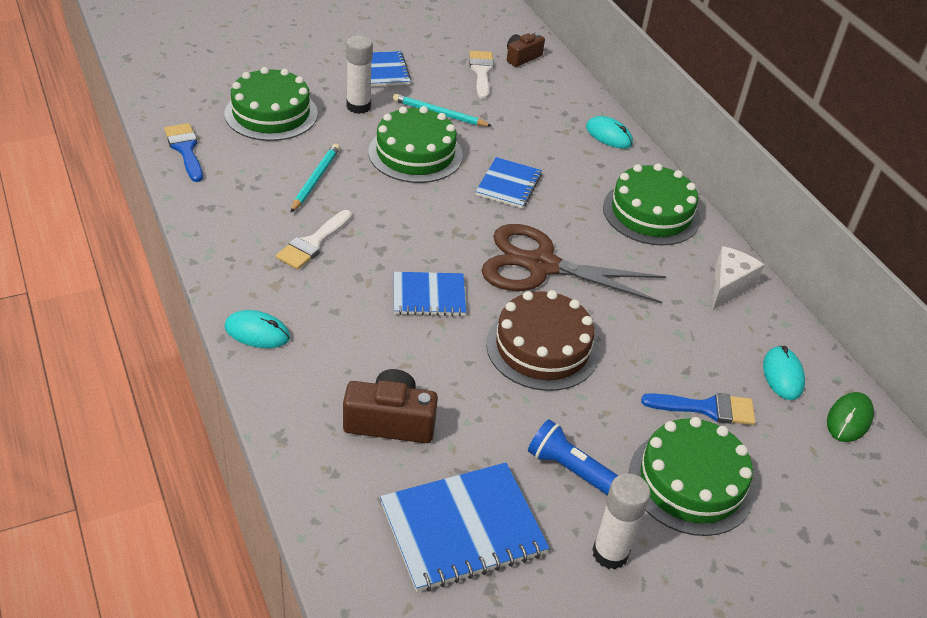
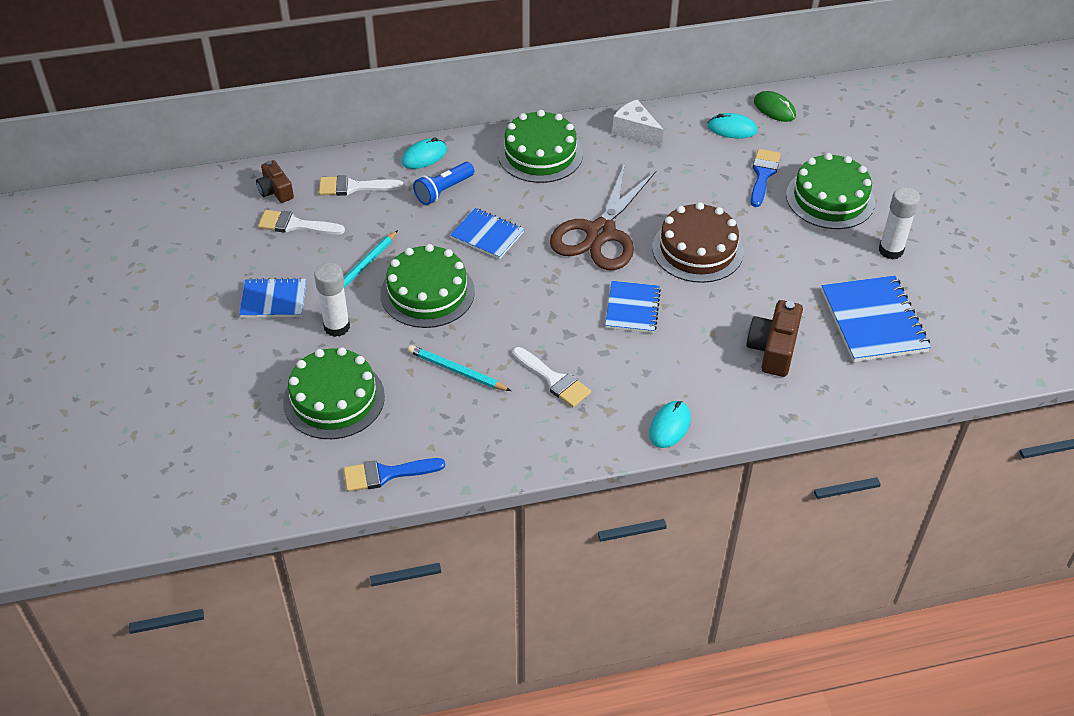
camera: 75 degrees left, 5 degrees up
blue flashlight [528,419,618,495] -> blue flashlight moved to [413,162,474,205]
none -> white brush [319,175,403,196]

